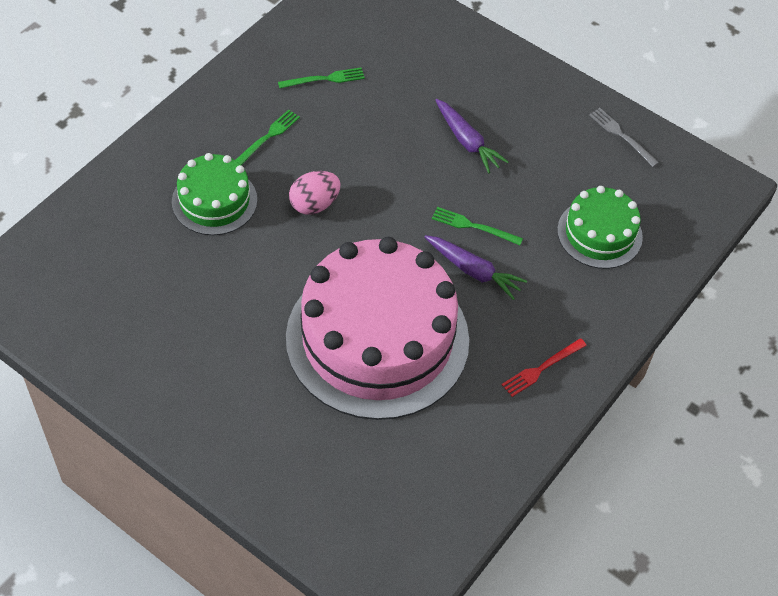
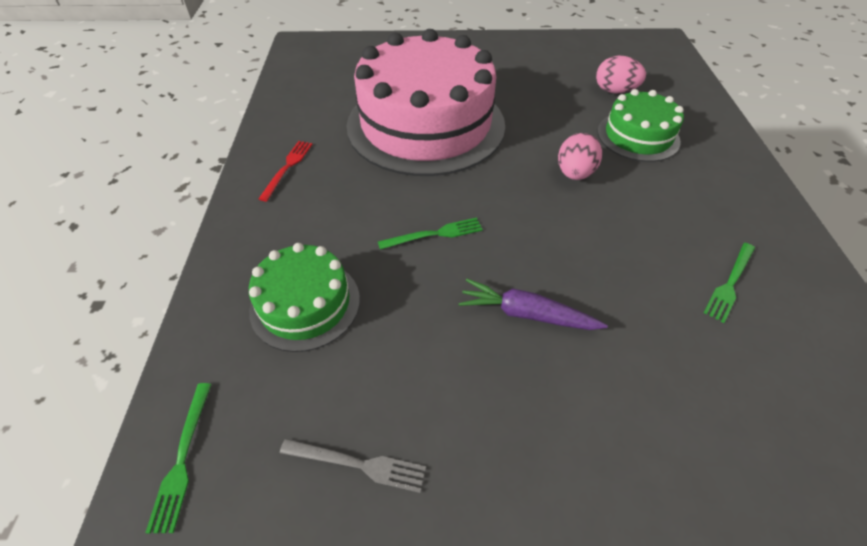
camera: 145 degrees right, 5 degrees down
green fork [235,110,300,165] -> green fork moved to [145,383,211,533]
purple carrot [424,235,527,300] -> none
none -> pink egg [596,56,646,93]

